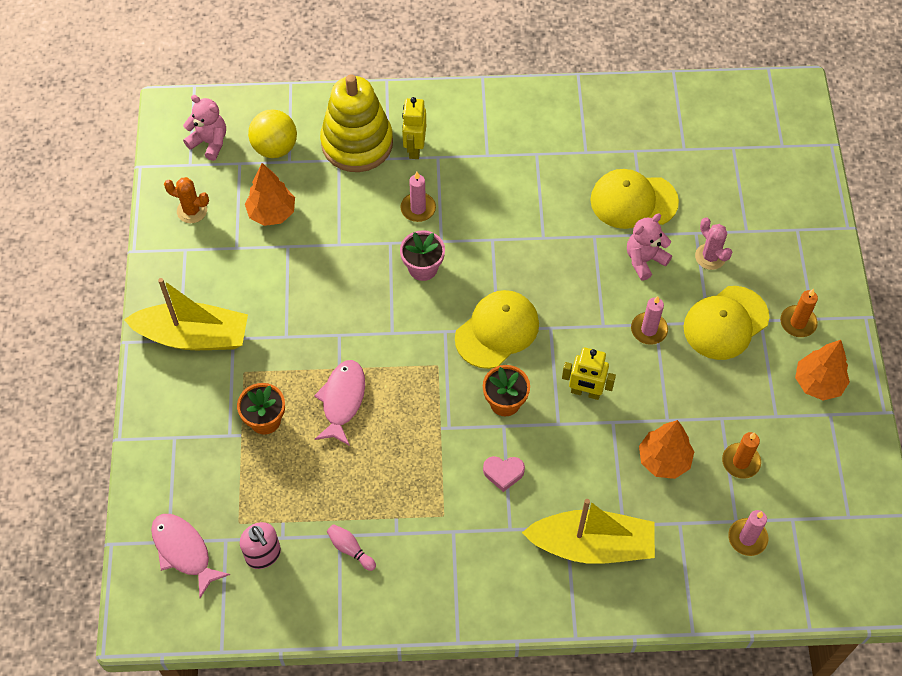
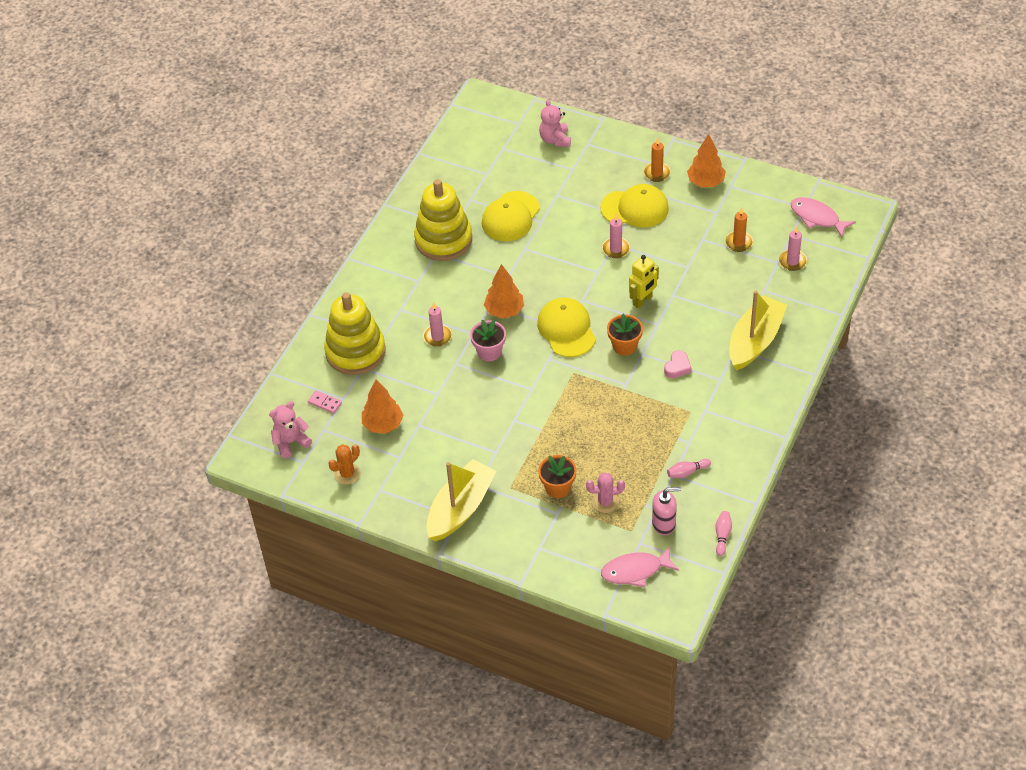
camera: 60 degrees left, 10 degrees down
yellow ball [248,110,297,158] -> pink domino [308,390,342,414]
pink fish [314,360,365,446] -> pink fish moved to [791,197,856,238]
yellow robot [402,97,426,159] -> none
pink teddy bear [627,214,672,281] -> pink teddy bear moved to [539,99,571,147]
orange tree [639,420,694,479] -> orange tree moved to [484,264,524,319]
yellow cap [683,286,769,360] -> yellow cap turned 75 degrees counterclockwise [600,184,669,228]
pink cactus [695,218,732,270] -> pink cactus moved to [586,472,625,513]
none -> yellow stacking toy [414,179,472,261]
none -> pink bowling pin [715,511,732,556]

